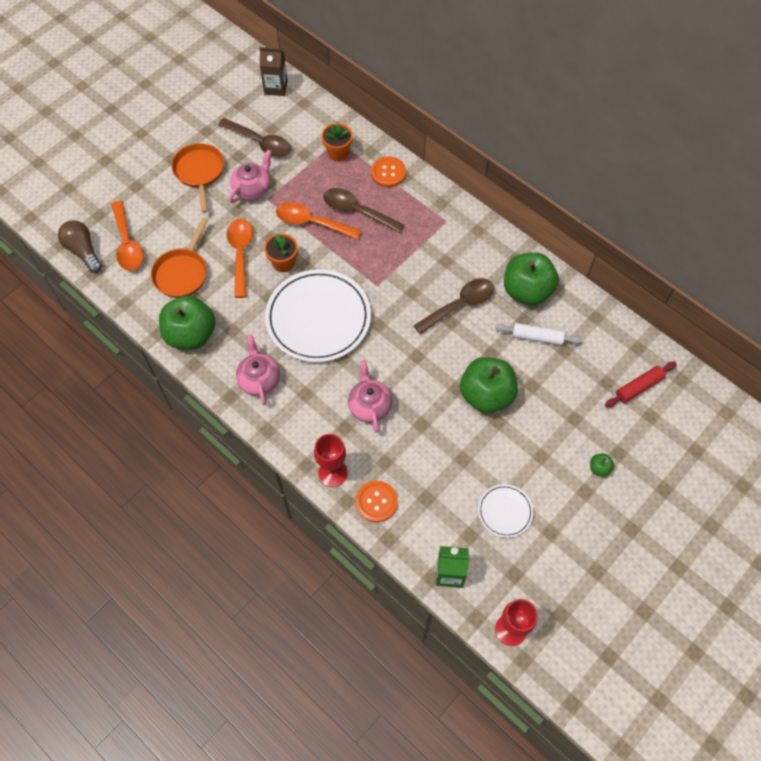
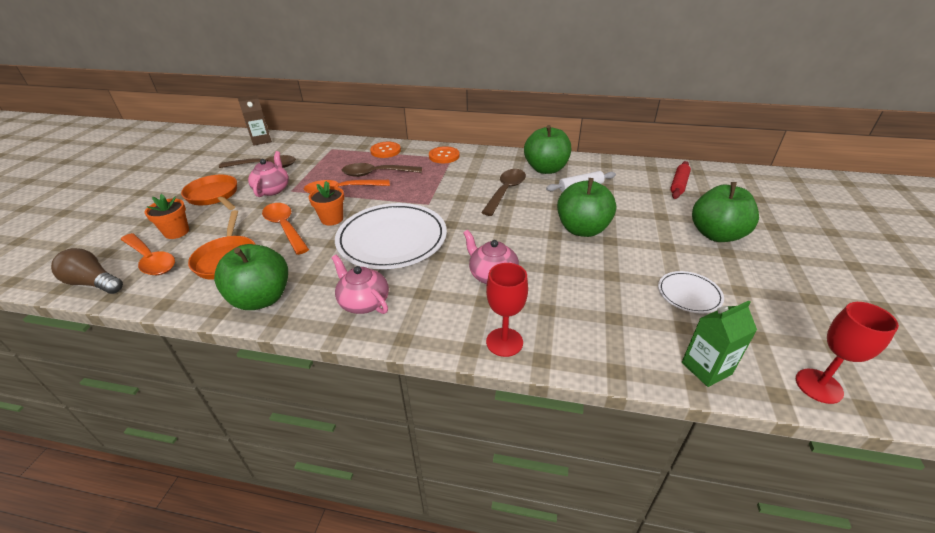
camera: 30 degrees left, 25 degrees down
orange flower pot [321,123,353,161] -> orange flower pot moved to [144,194,189,239]
orange button [356,481,398,522] -> orange button moved to [429,146,460,163]
green apple [590,453,614,477] -> green apple [692,182,759,242], size x2.50

